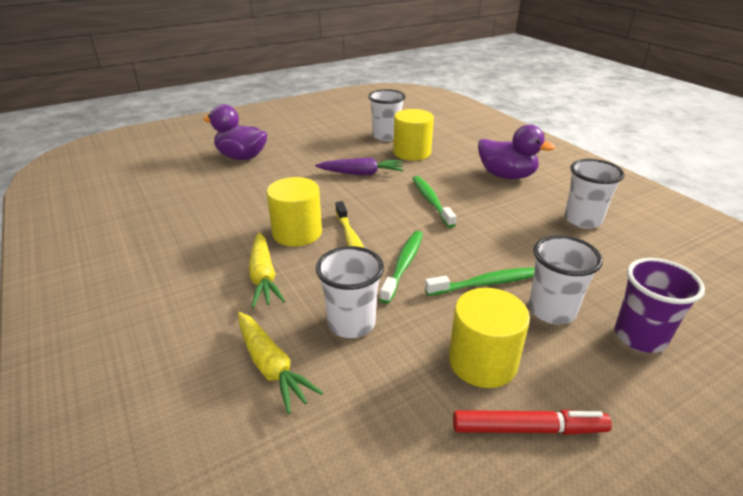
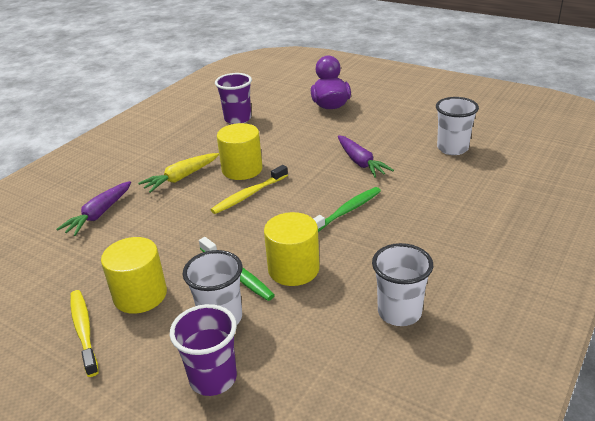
camera: 65 degrees right, 0 degrees up
yellow carrot [238,312,323,414] -> purple carrot [56,181,131,236]
white cup [316,246,384,338] -> none
green toothbrush [379,231,423,304] -> none
yellow cylinder [393,109,434,161] -> yellow cylinder moved to [264,212,320,286]
red marker [453,410,612,435] -> yellow toothbrush [70,290,99,377]
purple duck [478,125,555,179] -> none
none -> purple cup [215,73,252,124]

